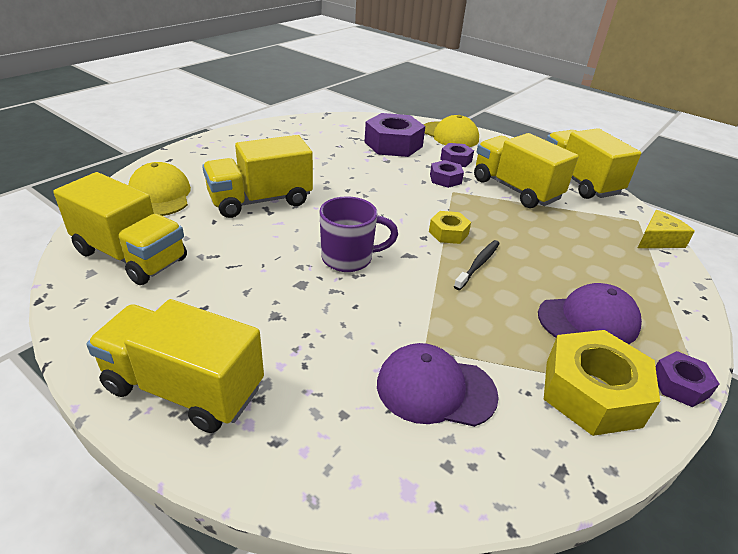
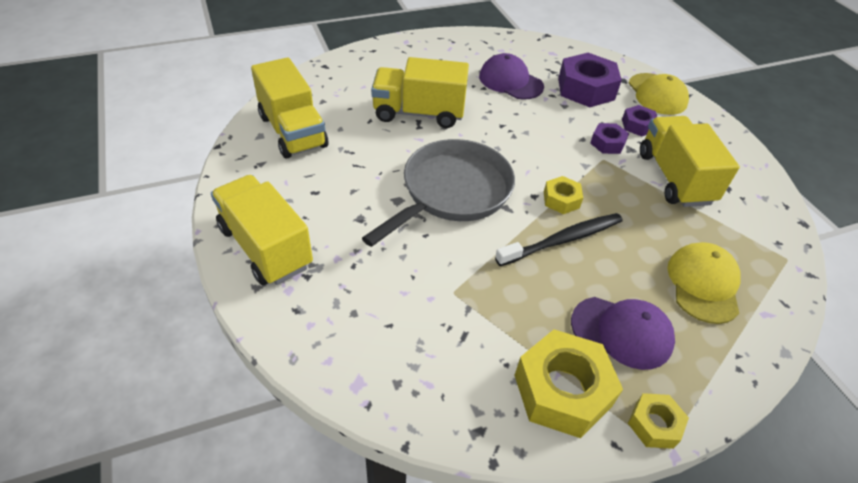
camera: 30 degrees right, 10 degrees up
yellow cap [128,162,191,216] -> yellow cap moved to [668,242,740,324]
purple mug [319,196,398,272] -> grey pan [362,139,515,247]
purple cap [377,343,499,427] -> purple cap moved to [479,53,544,100]
black toothbrush [454,240,500,290] -> black toothbrush [495,213,623,266], size x1.57
yellow truck [546,128,641,199] -> none
yellow cheese [638,210,695,248] -> none
purple nut [655,351,719,407] -> yellow nut [628,393,689,449]

